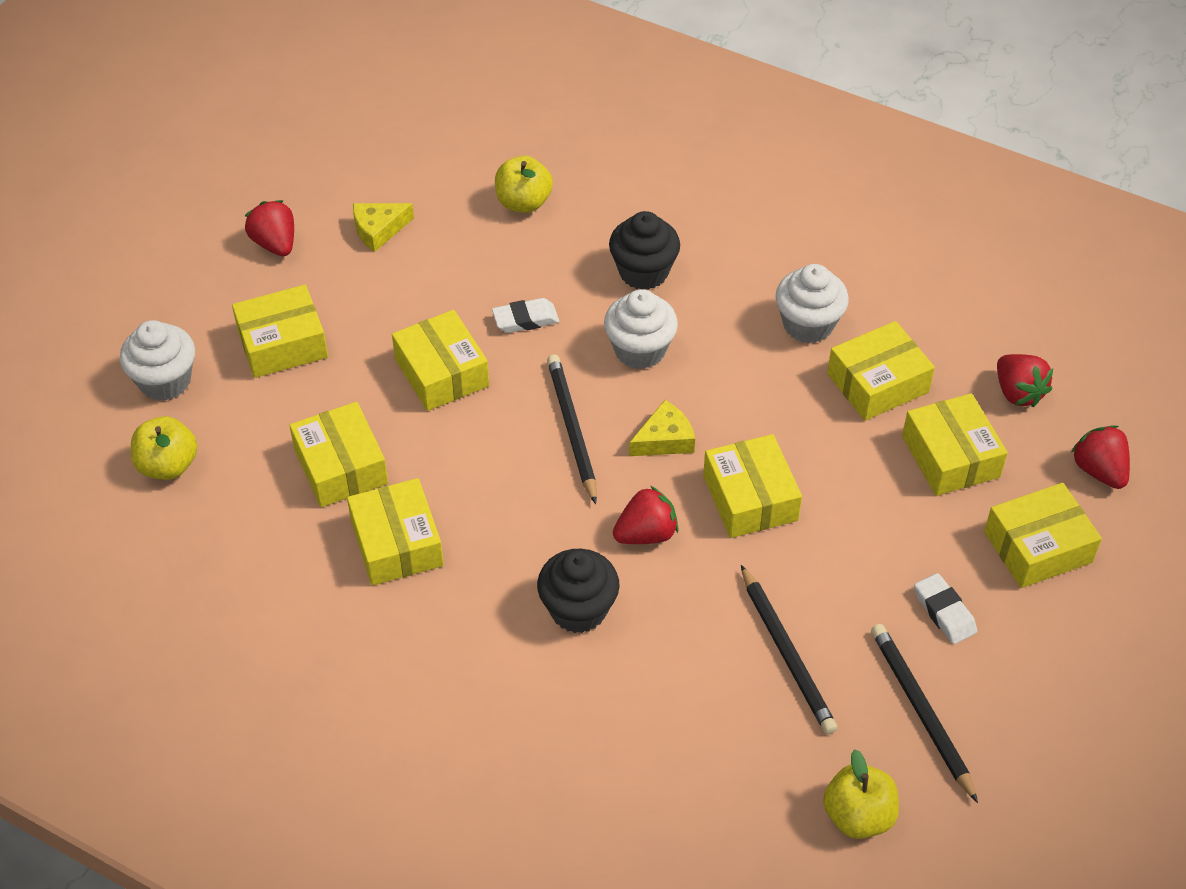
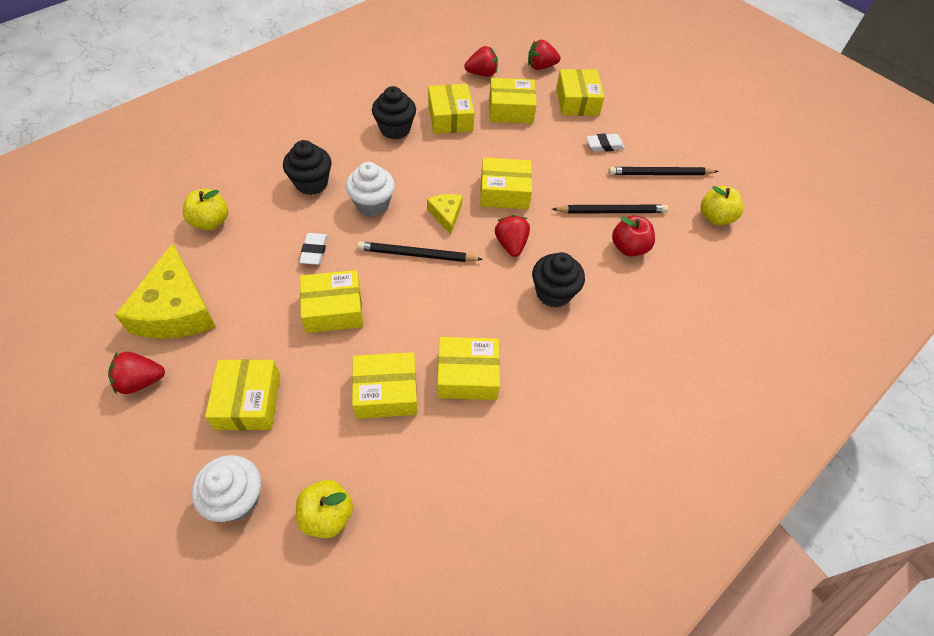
camera: 75 degrees left, 5 degrees up
yellow cheese [353,203,414,252] -> yellow cheese [115,243,216,339], size x2.00
white cupcake [776,264,849,343] -> black cupcake [372,86,416,140]
none -> red apple [612,215,655,257]

